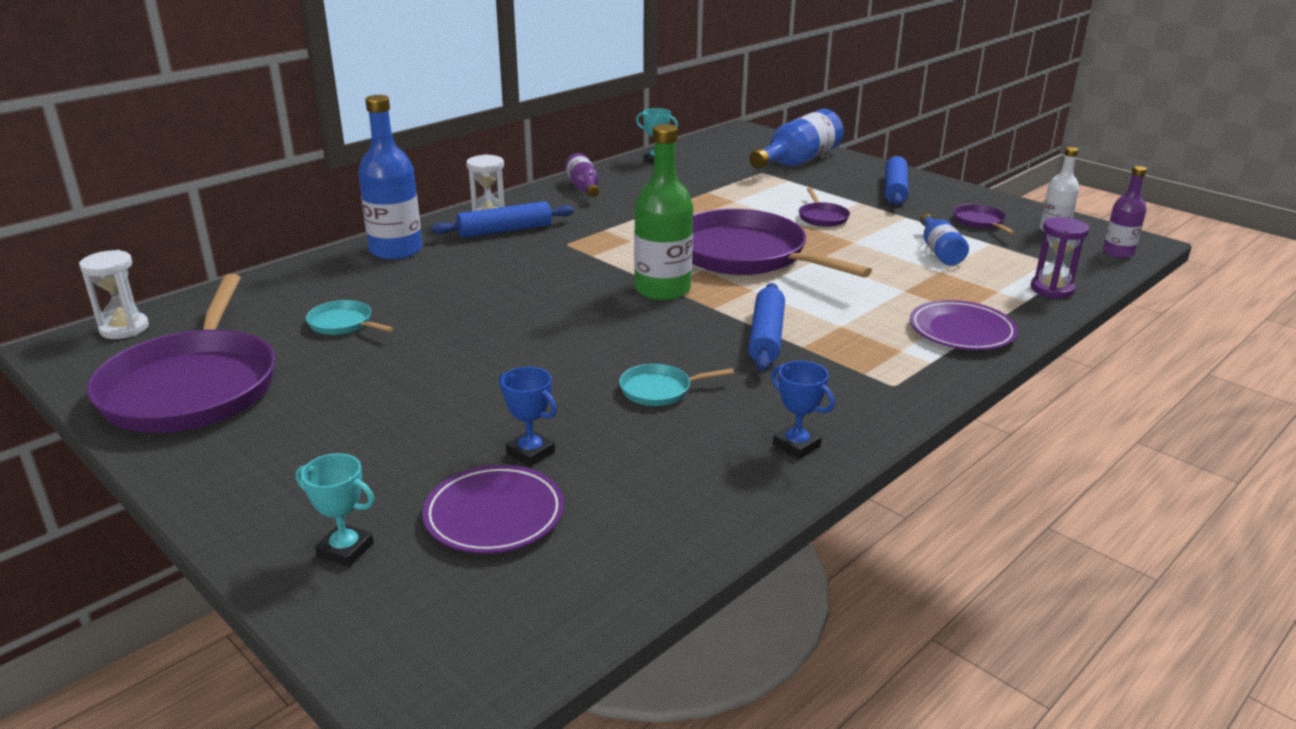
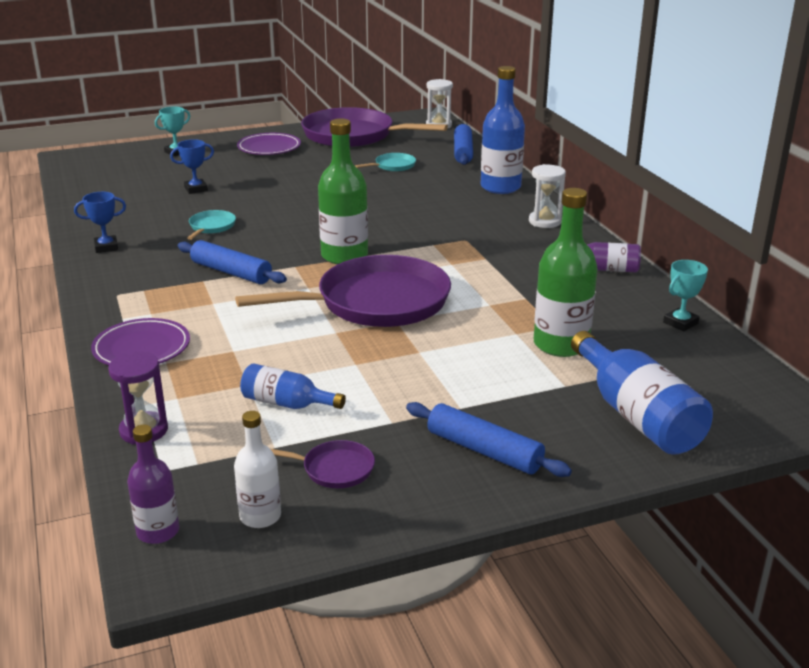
camera: 115 degrees right, 0 degrees up
purple plate [422,465,564,553] -> purple plate moved to [237,133,301,155]
blue rolling pin [432,201,574,238] -> blue rolling pin moved to [454,124,473,165]
purple pan [799,188,850,227] -> none
none -> green bottle [534,188,598,357]

